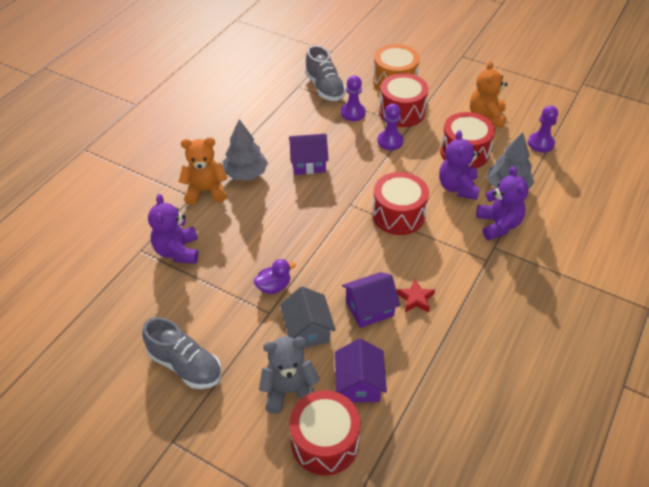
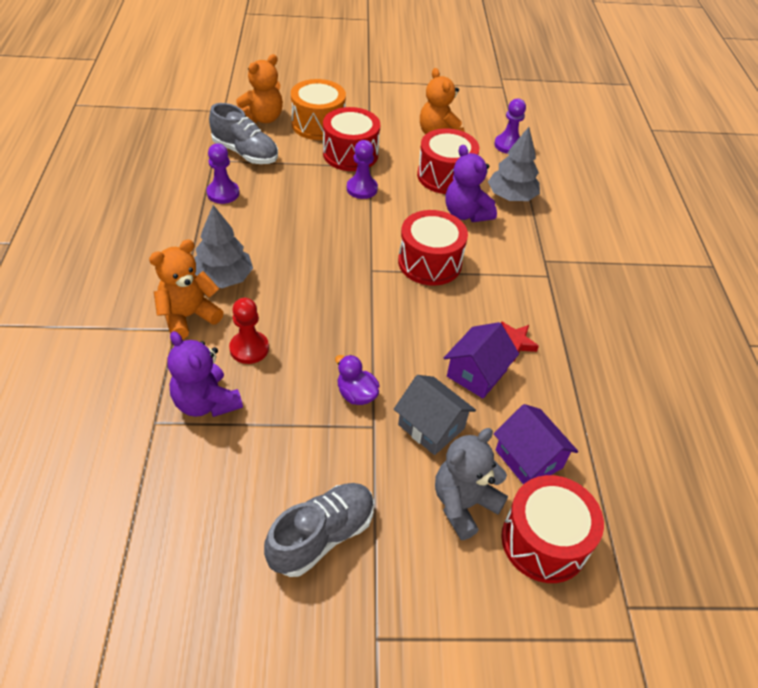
camera: 35 degrees left, 0 degrees up
grey shoe [142,317,221,389] -> grey shoe turned 45 degrees counterclockwise [264,483,374,577]
purple duck [254,259,296,294] -> purple duck turned 75 degrees counterclockwise [335,355,380,405]
purple house [289,134,329,175] -> none
purple pawn [341,76,366,121] -> purple pawn moved to [206,143,239,204]
purple teddy bear [476,166,529,240] -> none
none -> red pawn [229,298,269,364]
none -> orange teddy bear [236,54,283,123]

